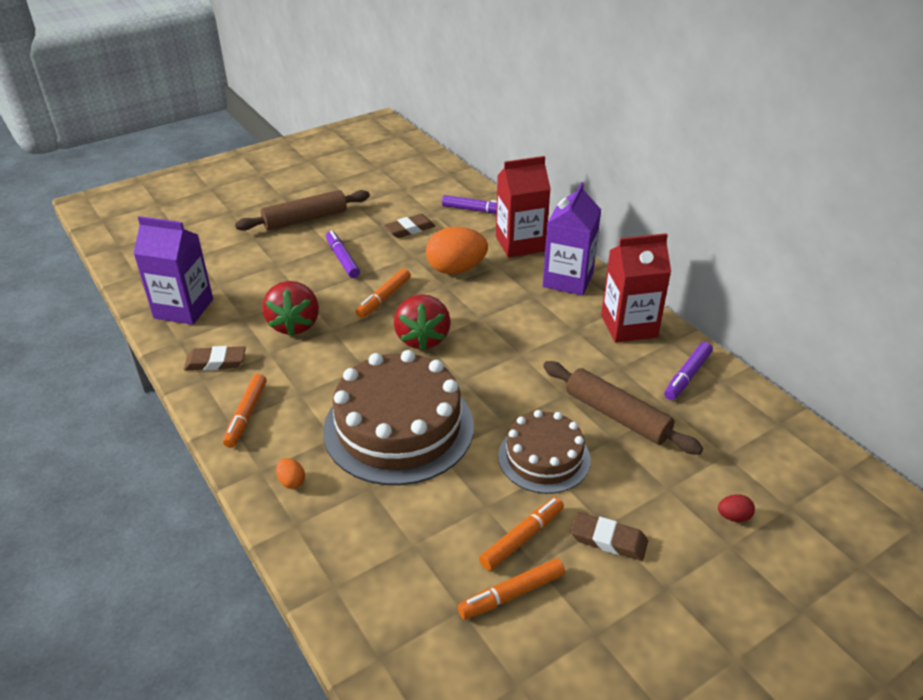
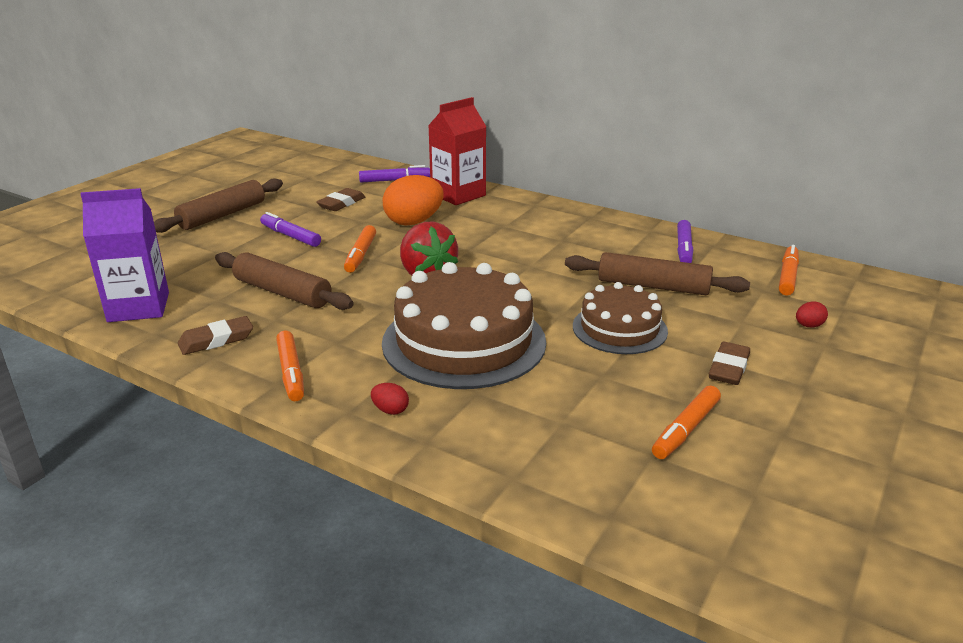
camera: 25 degrees left, 10 degrees down
red strawberry [262,281,319,336] -> brown rolling pin [215,252,354,310]
orange egg [276,458,305,489] -> red egg [371,383,409,415]
orange marker [479,497,564,571] -> orange marker moved to [779,245,799,295]
purple carton [543,182,601,296] -> none
brown eraser [571,512,648,561] -> brown eraser turned 60 degrees counterclockwise [709,341,750,385]
red carton [601,233,671,343] -> none

